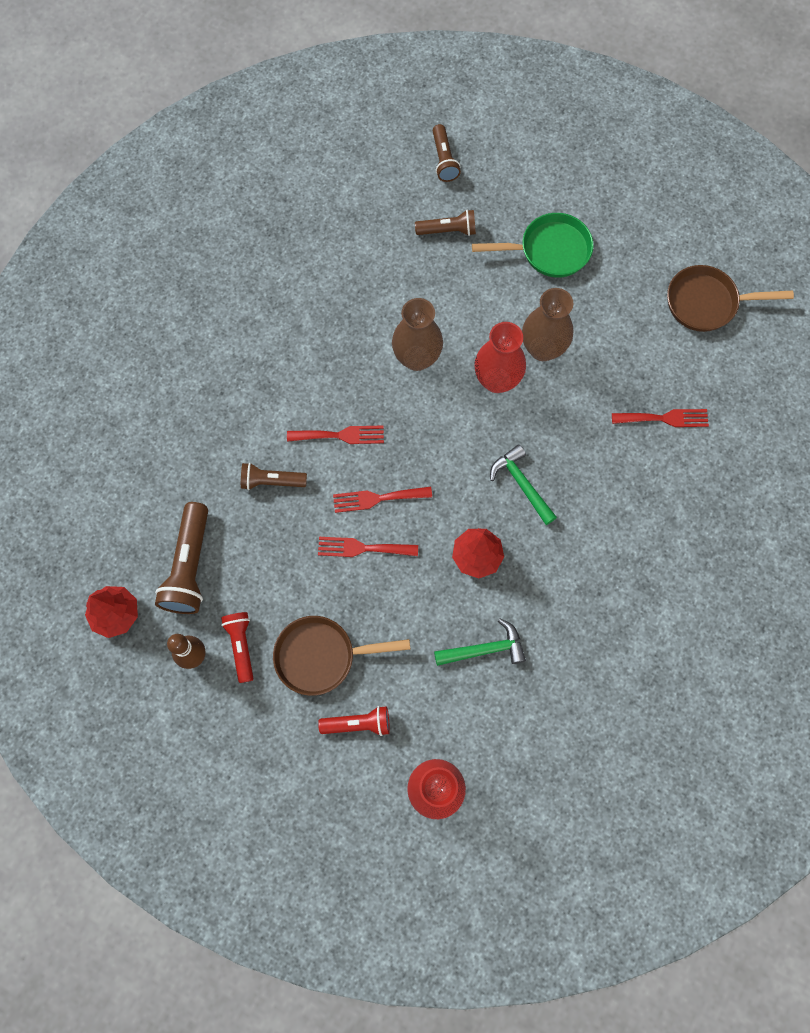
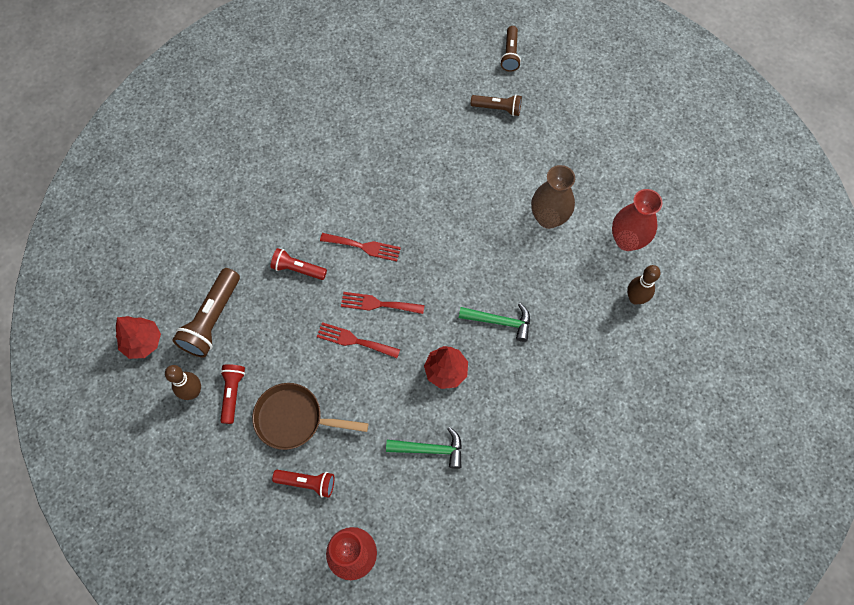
camera: 15 degrees right, 5 degrees down
brown flashlight [241,463,307,490] -> red flashlight [271,248,327,280]
brown vase [392,298,443,371] -> none
green pan [472,213,594,278] -> none
red vase [474,322,526,393] -> red vase moved to [612,189,663,251]
green hammer [490,445,557,525] -> green hammer turned 120 degrees clockwise [459,303,530,342]
red fork [612,409,709,427] -> brown bowling pin [627,265,661,304]
brown pan [667,265,794,332] -> none

